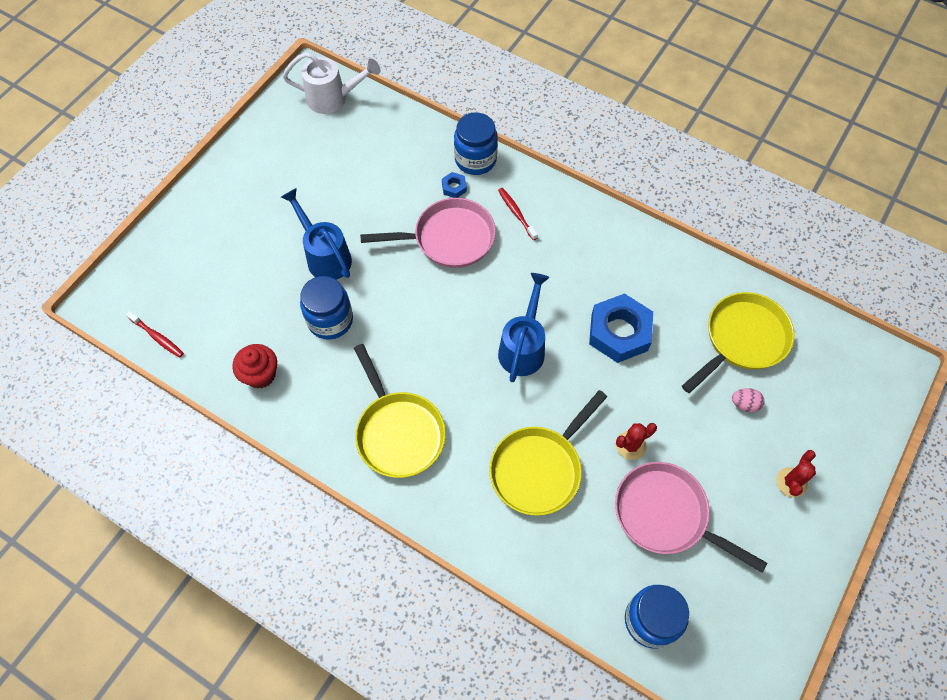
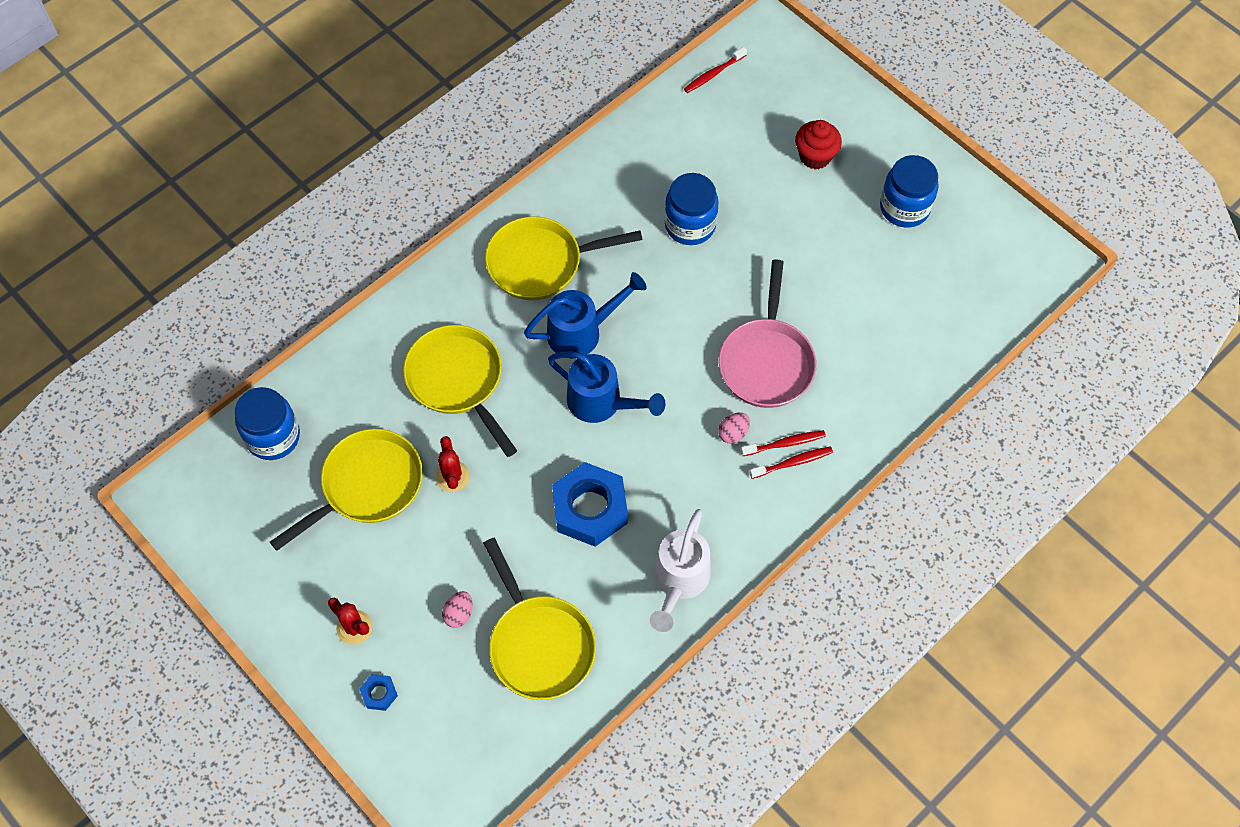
camera: 105 degrees right, 0 degrees up
red cupcake [232,344,277,388] -> red cupcake moved to [795,120,842,169]
blue watering can [281,188,352,280] -> blue watering can moved to [524,272,647,355]
white watering can [283,52,380,114] -> white watering can moved to [650,509,711,632]
blue nut [442,172,467,198] -> blue nut moved to [360,674,398,711]
blue jar [454,112,498,175] -> blue jar moved to [880,155,939,227]
pink pan [615,462,767,573] -> yellow pan [270,429,423,551]
none -> pink egg [718,413,750,444]
none -> red toothbrush [750,446,833,479]

